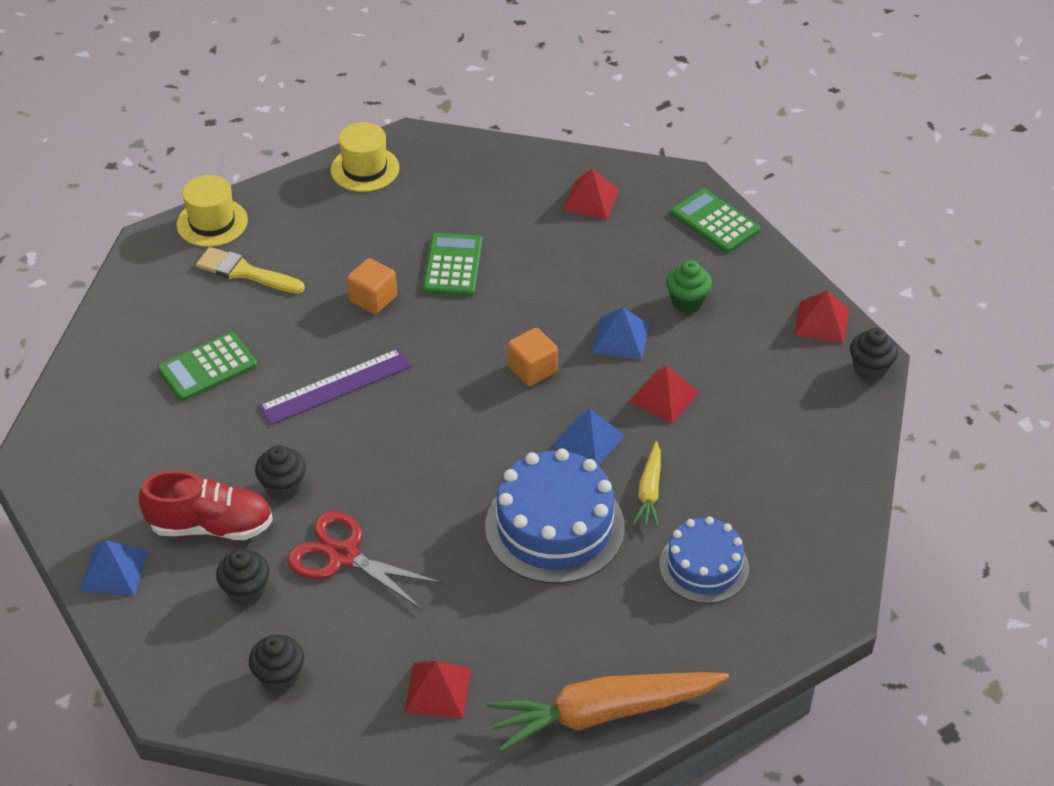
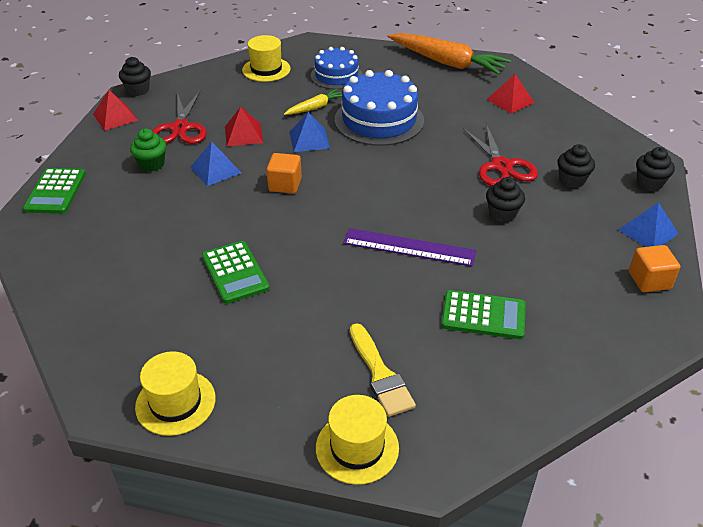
camera: 135 degrees left, 5 degrees down
red shoe [139,470,273,540] -> none
black cupcake [249,635,304,693] -> black cupcake moved to [636,147,675,191]
orange cube [347,258,397,314] -> orange cube moved to [629,245,680,292]
green calculator [423,233,482,296] -> green calculator turned 75 degrees counterclockwise [202,241,270,304]
red pyramid [562,169,619,220] -> none
none -> red scissors [152,91,207,144]
none -> yellow hat [242,35,291,82]

